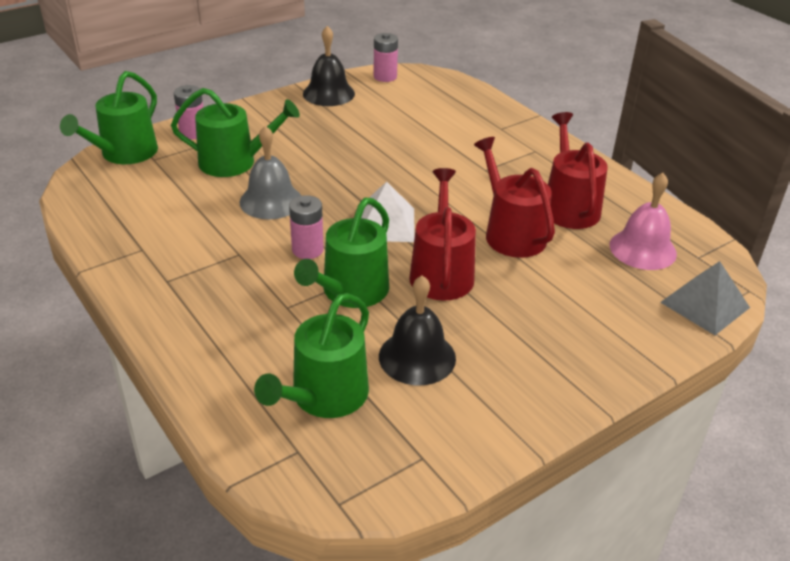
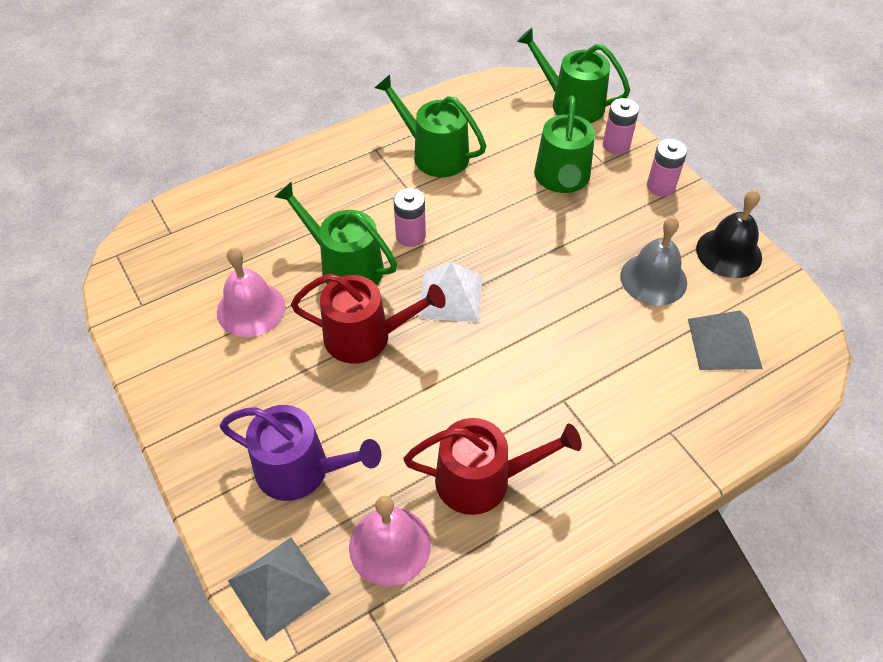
camera: 95 degrees right, 15 degrees up
grey bell [240,126,301,219] -> grey bell moved to [620,217,687,306]
green watering can [254,293,369,418] -> green watering can moved to [375,74,486,177]
pink battery [373,33,398,82] -> pink battery moved to [647,139,687,196]
black bell [379,275,456,385] -> pink bell [217,248,285,337]
red watering can [474,137,555,258] -> none
none -> purple watering can [220,405,381,501]
none -> grey pyramid [688,310,763,370]

